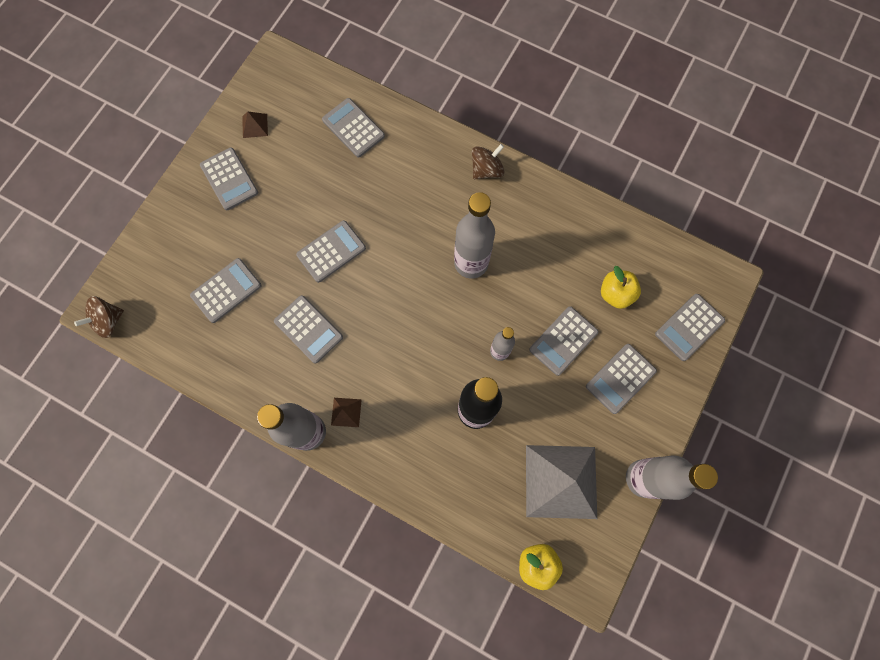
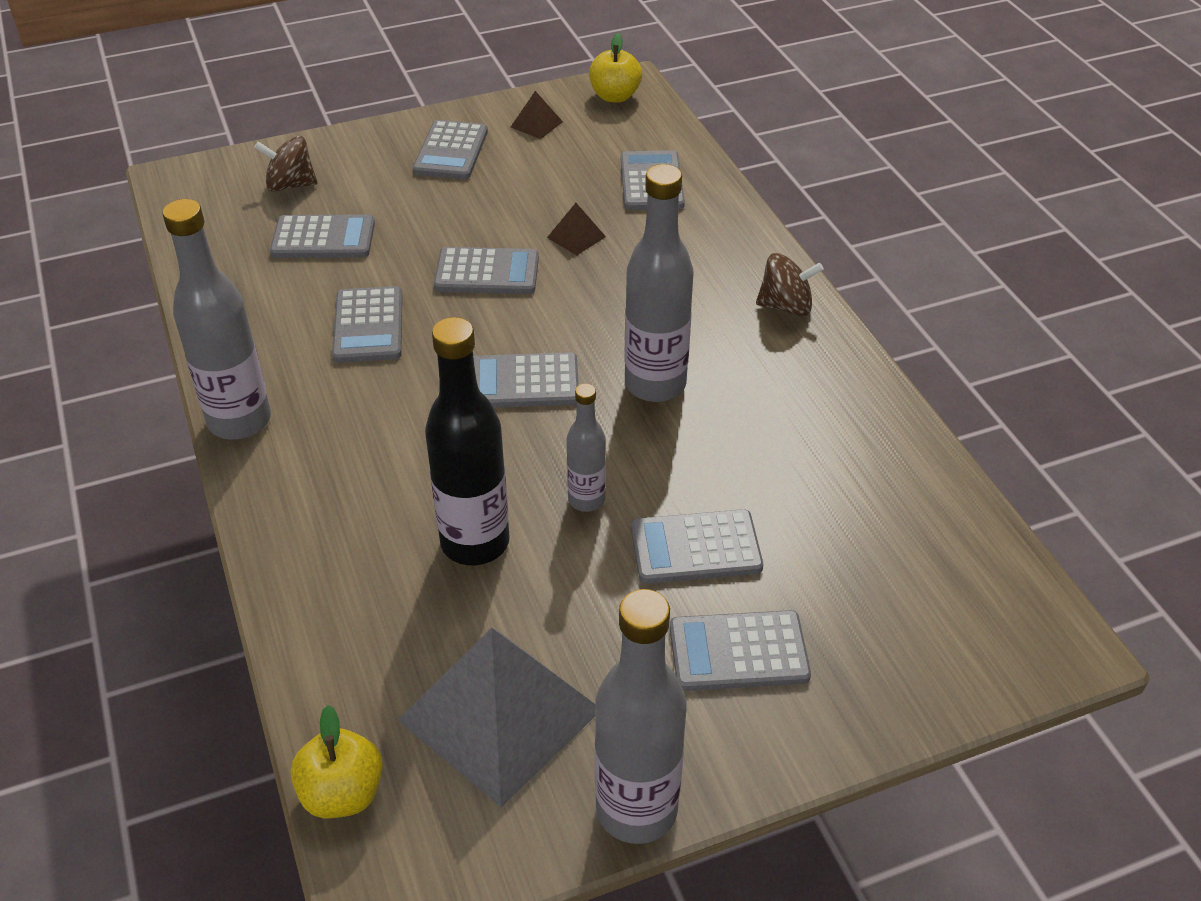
camera: 40 degrees right, 30 degrees down
brown spinning top [74,296,124,338] -> brown spinning top moved to [254,136,317,192]
brown pyramid [331,398,362,427] -> brown pyramid moved to [547,203,606,255]
yellow apple [601,266,641,309] -> yellow apple moved to [589,33,642,102]
grey calculator [655,294,725,361] -> grey calculator moved to [473,352,579,408]

